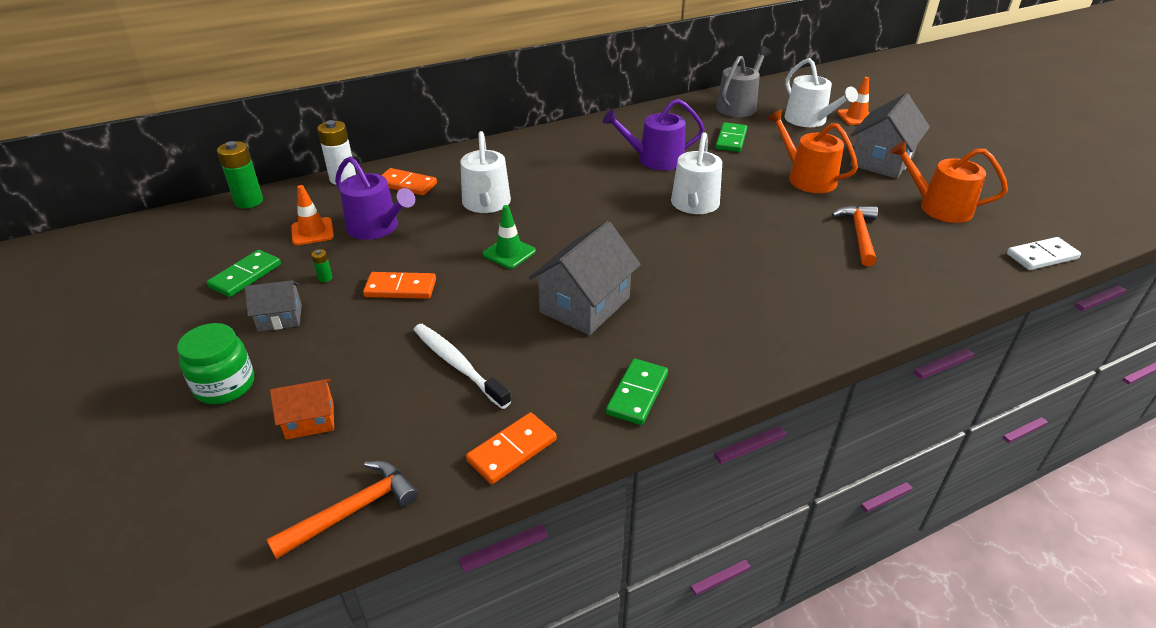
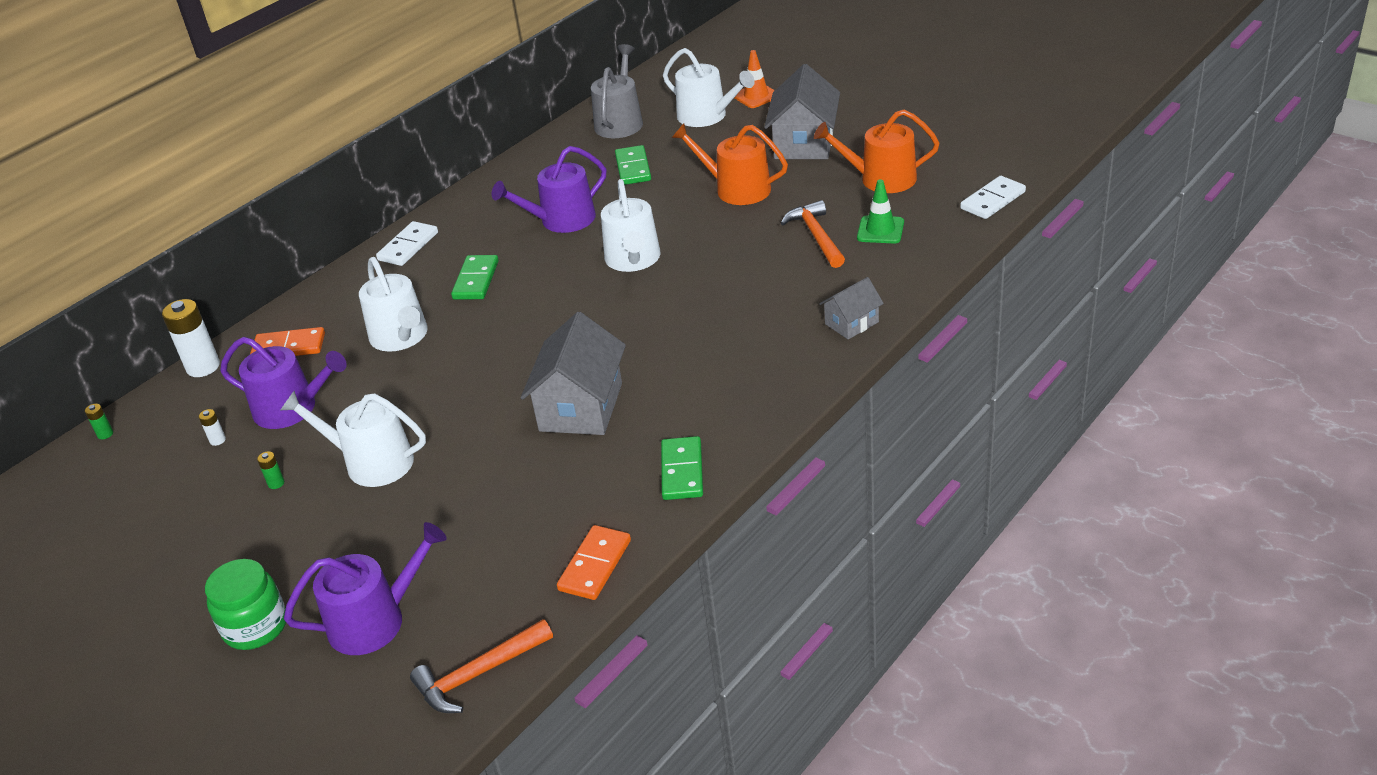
camera: 20 degrees left, 0 degrees up
green domino [207,250,281,297] -> green domino moved to [451,255,499,300]
green battery [217,141,263,208] -> green battery [85,404,113,439], size x0.45
grey house [245,280,302,331] -> grey house moved to [819,277,884,339]
orange hammer [266,461,418,559] -> orange hammer turned 150 degrees counterclockwise [410,619,553,713]
orange house [270,379,334,440] -> purple watering can [284,522,447,655]
orange traffic cone [291,185,334,245] -> white battery [199,409,226,446]
orange domino [363,272,436,299] -> white watering can [281,391,426,487]
white toothbrush [413,324,511,409] -> none
green traffic cone [483,205,536,269] -> green traffic cone moved to [857,179,904,244]
none -> white domino [376,221,438,266]

